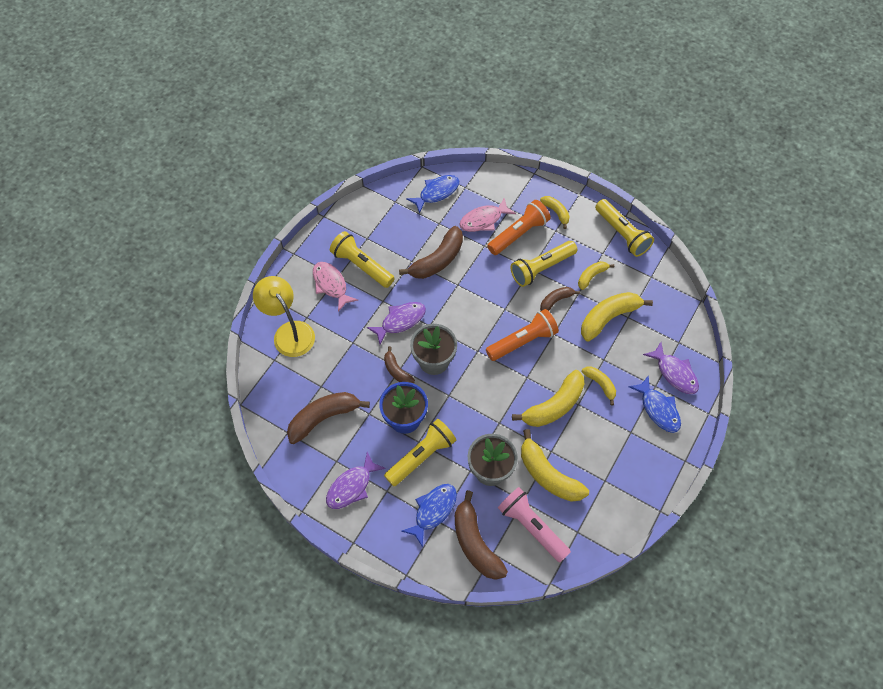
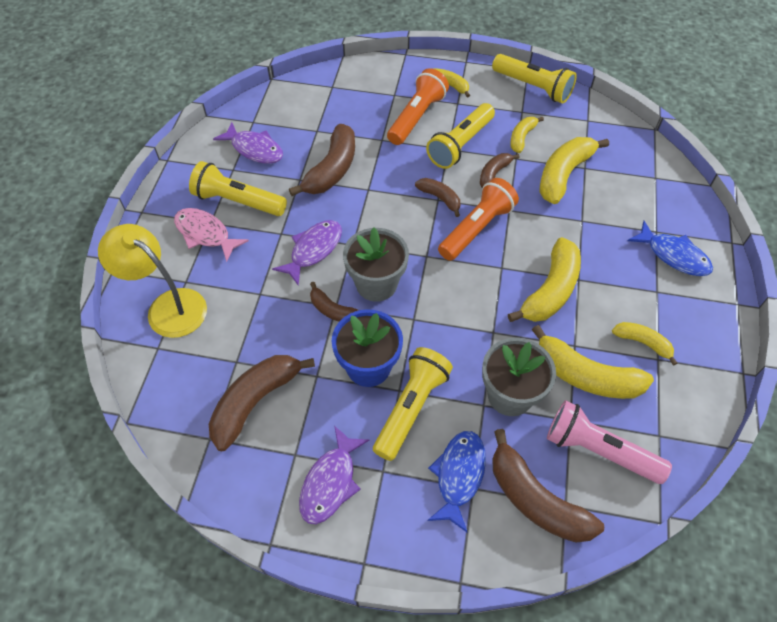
camera: 20 degrees left, 5 degrees down
blue fish [406,175,459,214] -> none
pink fish [459,197,516,232] -> none
yellow banana [582,366,616,405] -> yellow banana moved to [612,322,677,366]
purple fish [643,342,699,394] -> purple fish moved to [213,122,283,164]
none -> brown banana [415,178,460,217]

